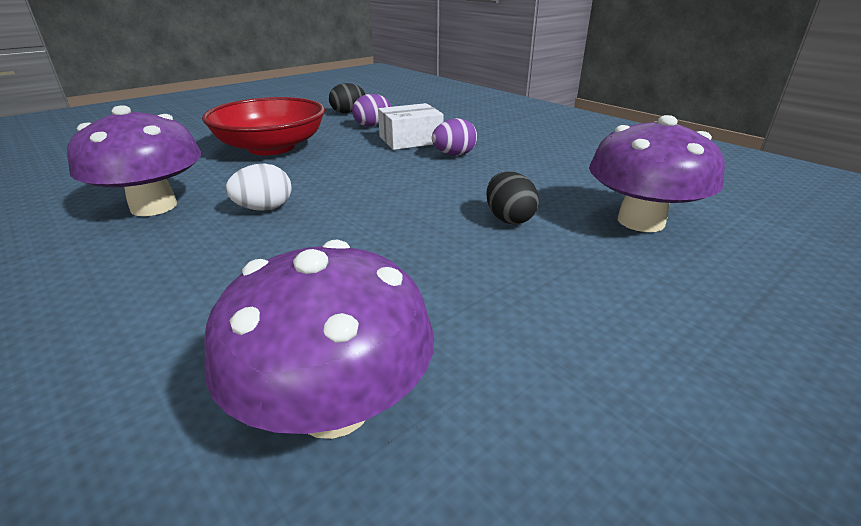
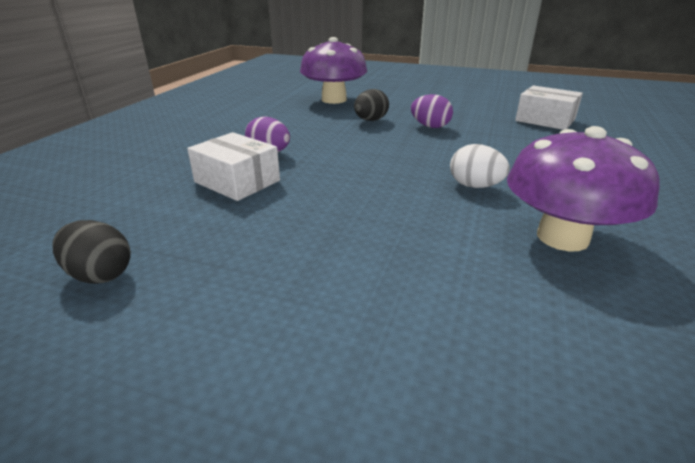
camera: 120 degrees left, 0 degrees up
red bowl [202,97,325,155] -> none
purple mushroom [204,240,434,439] -> white box [515,86,583,130]
purple egg [352,94,391,127] -> purple egg moved to [411,94,453,128]

